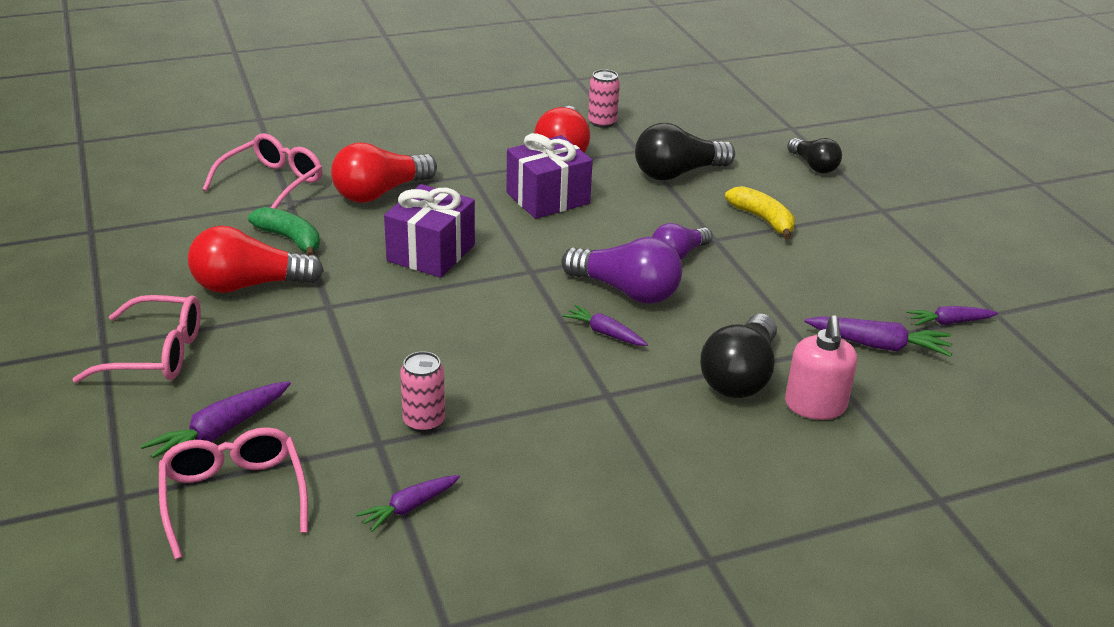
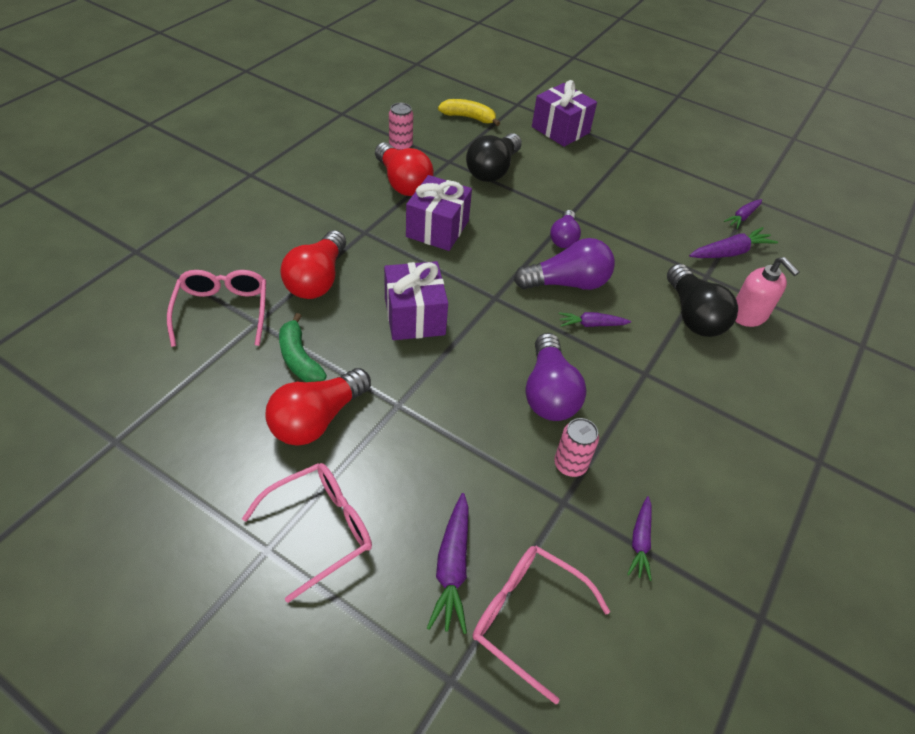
camera: 40 degrees left, 15 degrees up
green banana [248,207,320,255] -> green banana turned 120 degrees counterclockwise [279,313,327,382]
yellow banana [725,186,795,240] -> yellow banana moved to [438,99,500,126]
black light bulb [787,138,842,173] -> purple gift [532,80,597,147]
none -> purple light bulb [526,333,586,421]

